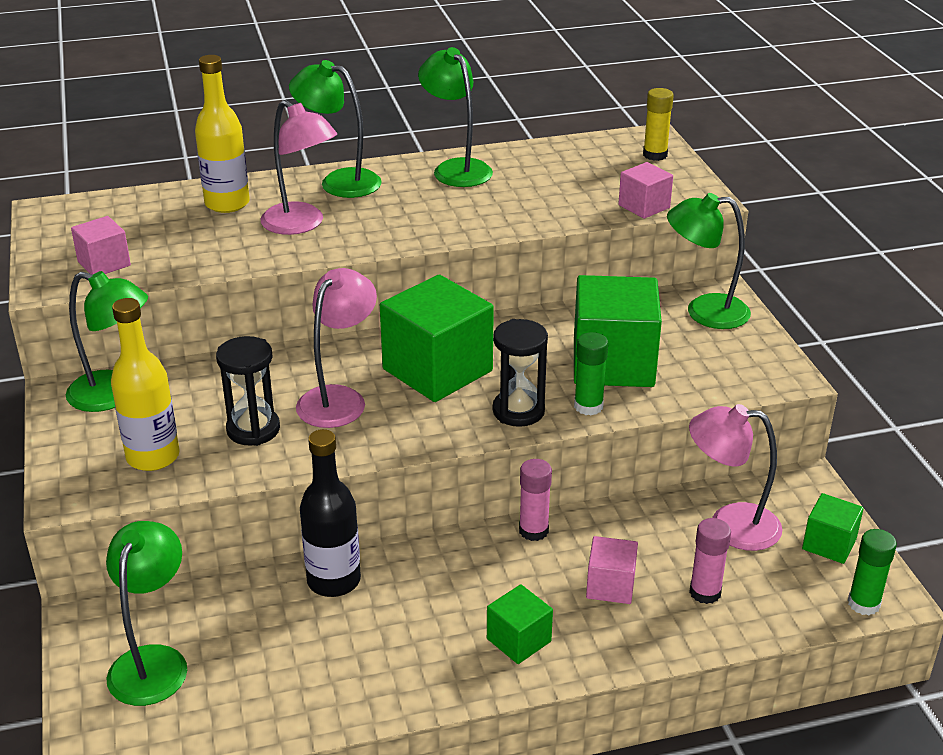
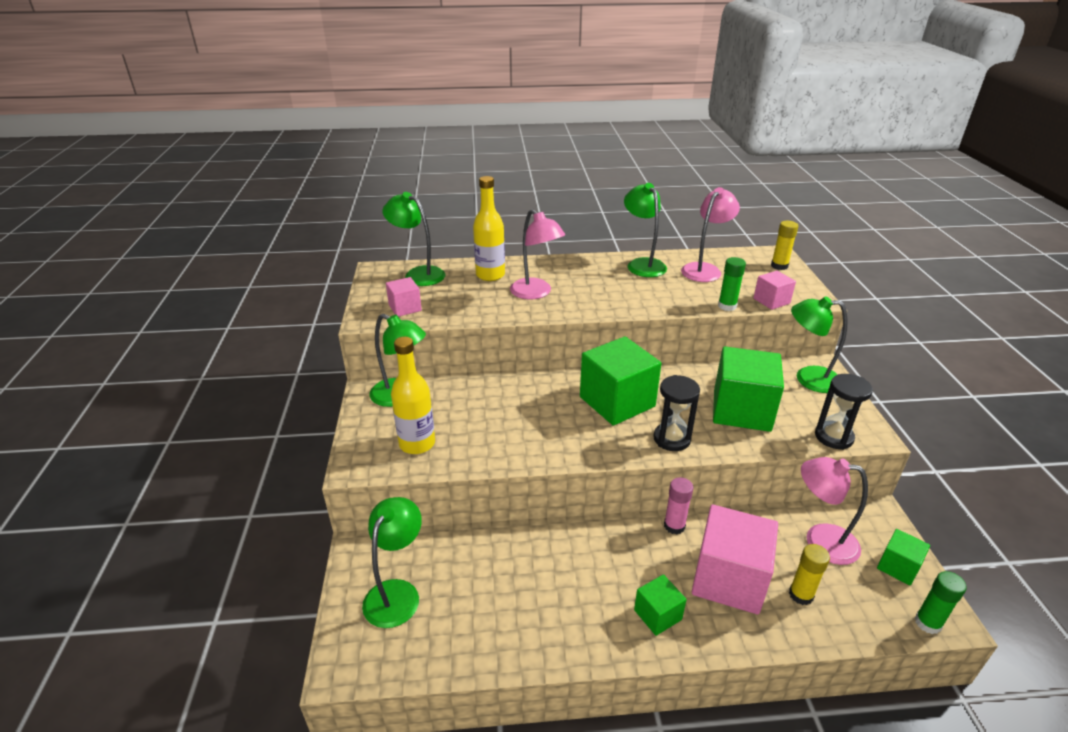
camera: 10 degrees right, 0 degrees up
black hourglass [216,336,280,446] -> black hourglass moved to [815,374,873,450]
green lamp [289,60,382,198] -> green lamp moved to [382,192,445,286]
pink lamp [296,268,377,428] -> pink lamp moved to [681,187,740,282]
black bottle [300,429,361,597] -> none
green glue stick [574,332,608,416] -> green glue stick moved to [718,257,746,311]
pink cube [586,536,638,604] -> pink cube [692,504,778,614], size x1.98
pink glue stick [689,518,731,604] -> yellow glue stick [789,544,830,605]

